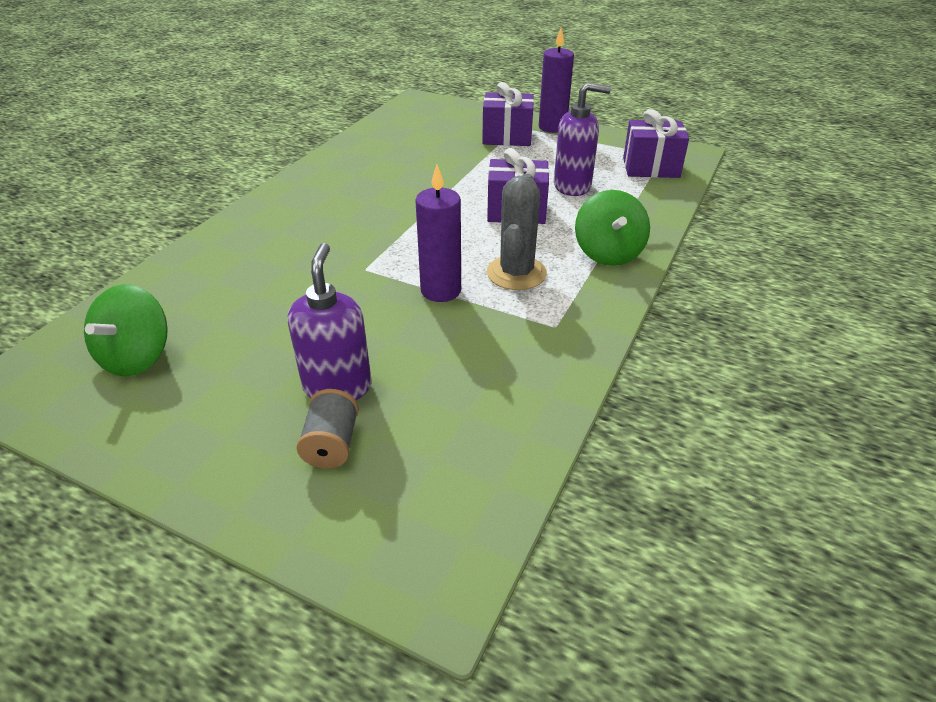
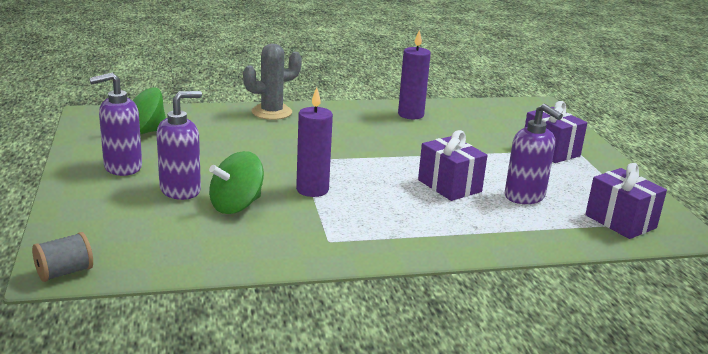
camera: 50 degrees right, 15 degrees down
grey spool [296,389,359,468] -> grey spool moved to [32,232,93,282]
grey cactus [487,174,547,290] -> grey cactus moved to [243,44,302,120]
purple candle [539,28,574,133] -> purple candle moved to [398,30,431,119]
green spinning top [575,190,650,266] -> green spinning top moved to [209,151,264,214]
none -> purple soap dispenser [89,73,142,176]

